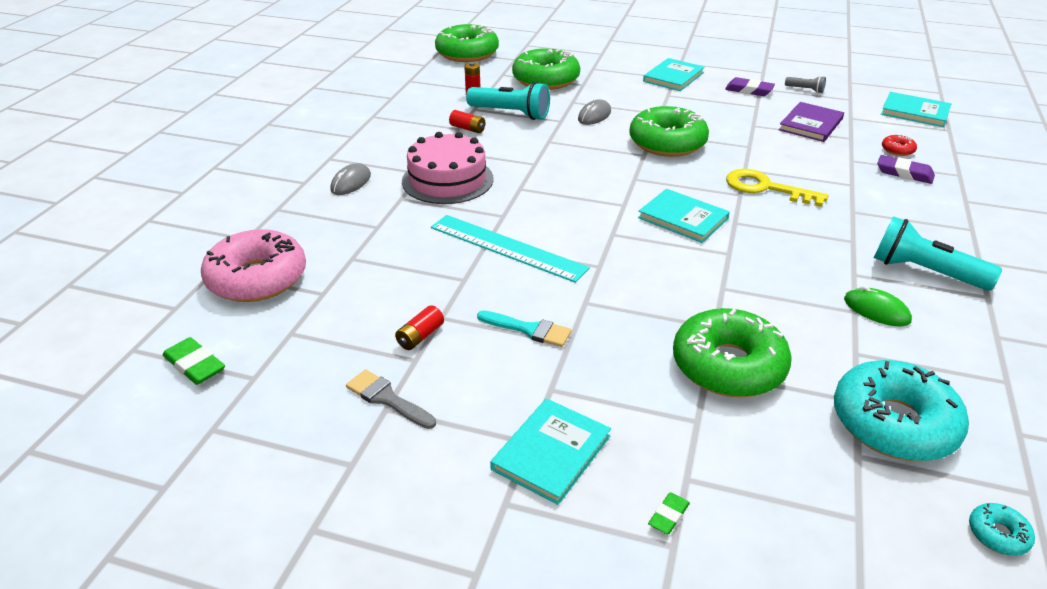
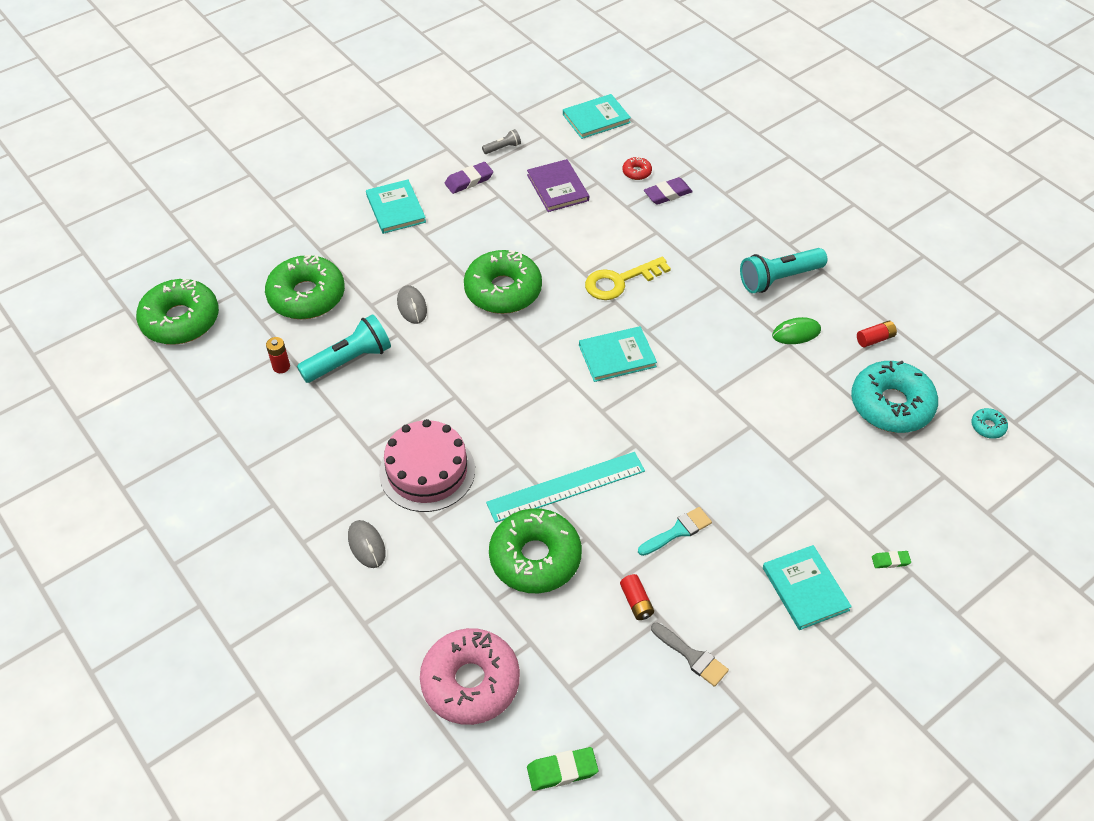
camera: 55 degrees left, 15 degrees up
grey brush [346,369,436,429] -> grey brush turned 120 degrees counterclockwise [651,622,729,687]
red battery [449,110,485,133] -> red battery moved to [857,321,897,347]
green eraser [648,492,690,534] -> green eraser turned 75 degrees counterclockwise [872,551,911,568]
green donut [673,308,792,397] -> green donut moved to [489,508,582,593]

